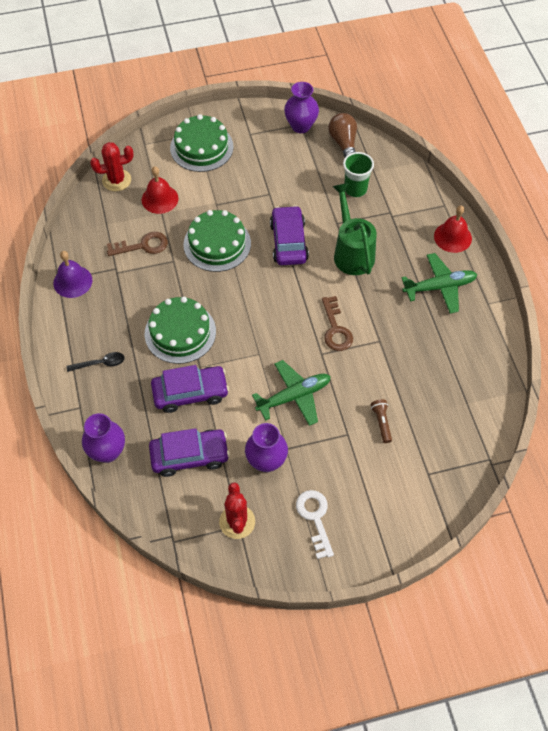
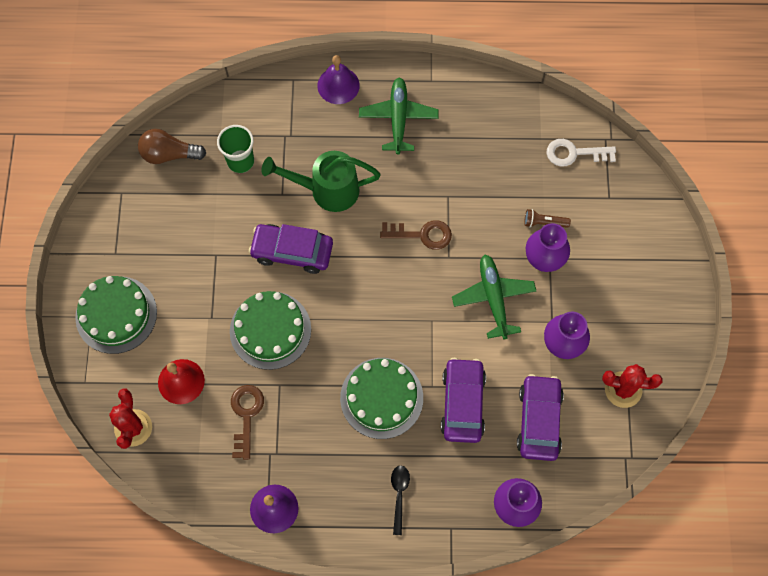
camera: 75 degrees left, 10 degrees up
purple vase [284,82,319,133] -> purple vase moved to [526,223,570,272]
white key [296,490,334,559] -> white key moved to [546,139,616,167]
red bell [434,205,472,253] -> purple bell [317,55,360,104]

